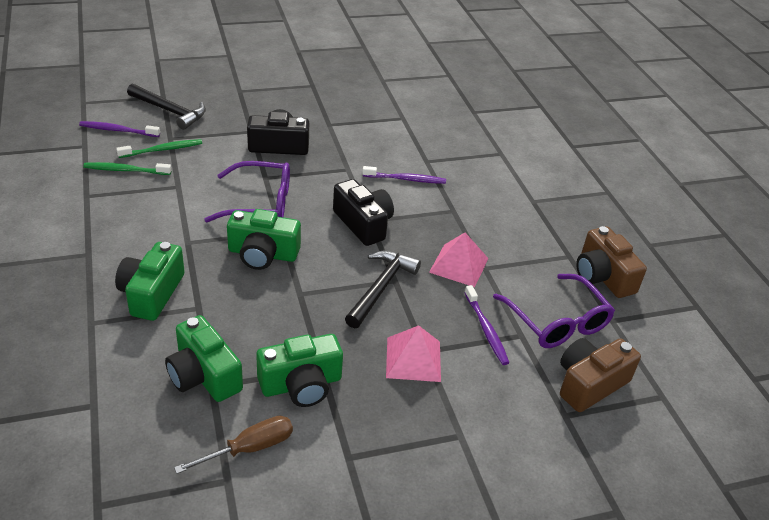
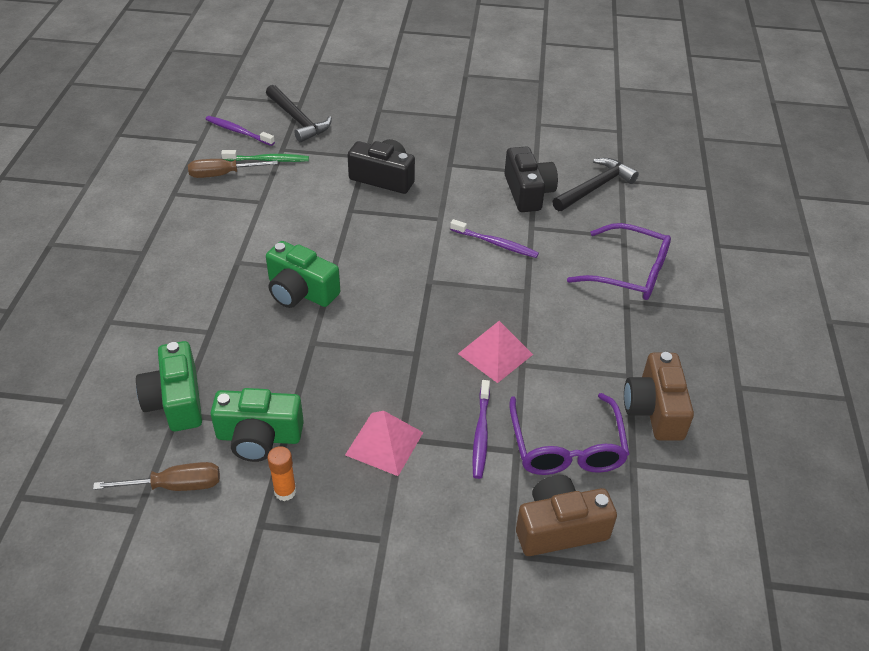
camera: 25 degrees right, 5 degrees up
green toothbrush [83,162,171,175] -> brown screwdriver [188,159,278,178]
green camera [115,242,185,321] -> none
purple glasses [204,161,290,222] -> purple glasses moved to [567,223,671,300]
black camera [333,179,394,246] -> black camera moved to [504,147,558,212]
black hammer [345,250,421,328] -> black hammer moved to [552,158,639,211]
none -> orange glue stick [267,446,296,501]

